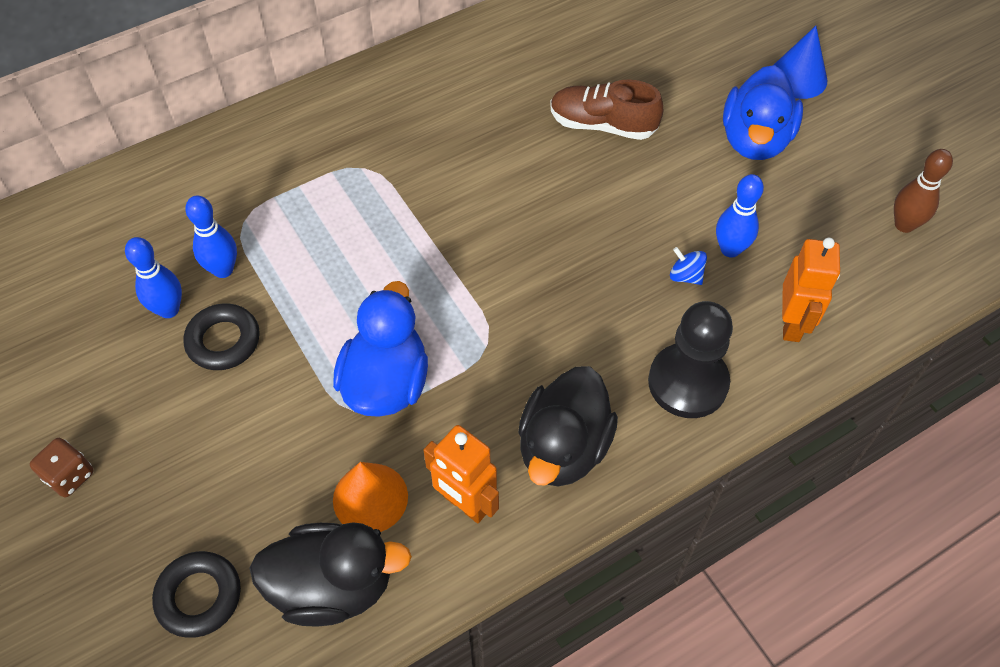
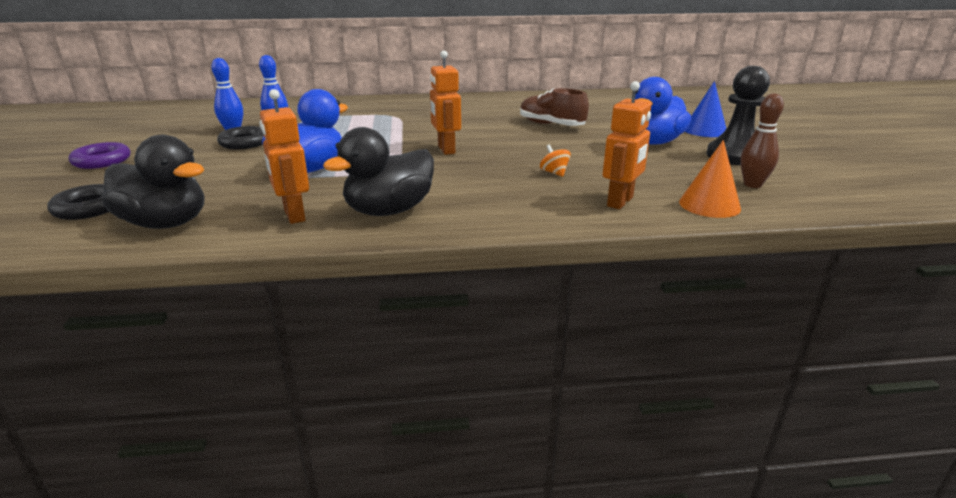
camera: 25 degrees right, 30 degrees down
brown dice [30,438,94,497] -> purple ring [69,142,130,169]
orange cone [333,462,408,532] -> orange cone moved to [679,140,741,218]
black pawn [648,301,733,418] -> black pawn moved to [706,66,770,165]
blue spinning top [670,247,707,285] -> orange spinning top [540,144,571,177]
blue bowling pin [716,174,764,258] -> none
none -> orange robot [430,51,461,155]

